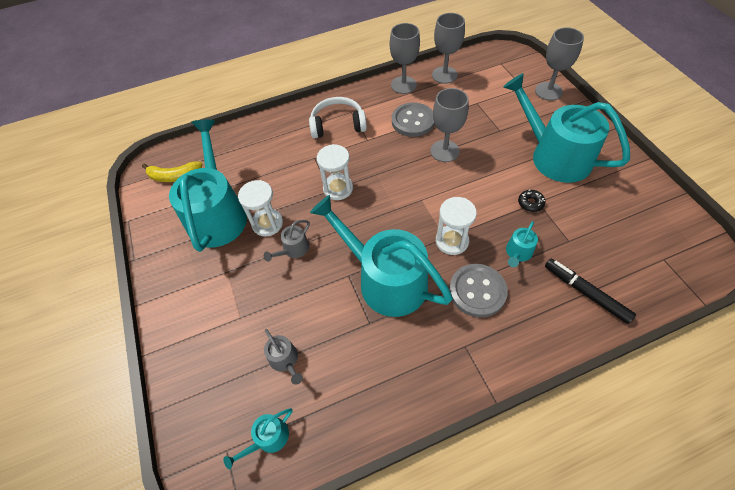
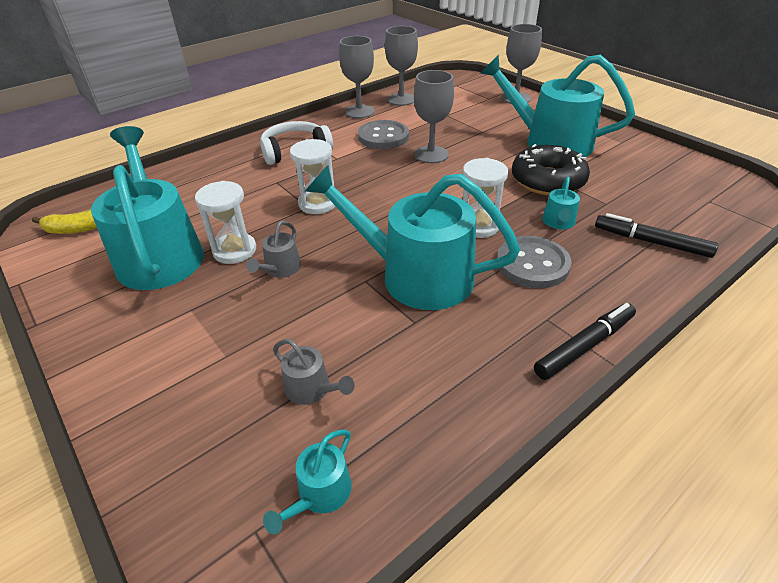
camera: 20 degrees left, 15 degrees down
black donut [518,190,545,212] -> black donut [512,144,590,196], size x2.44
none -> black marker [534,303,636,380]

